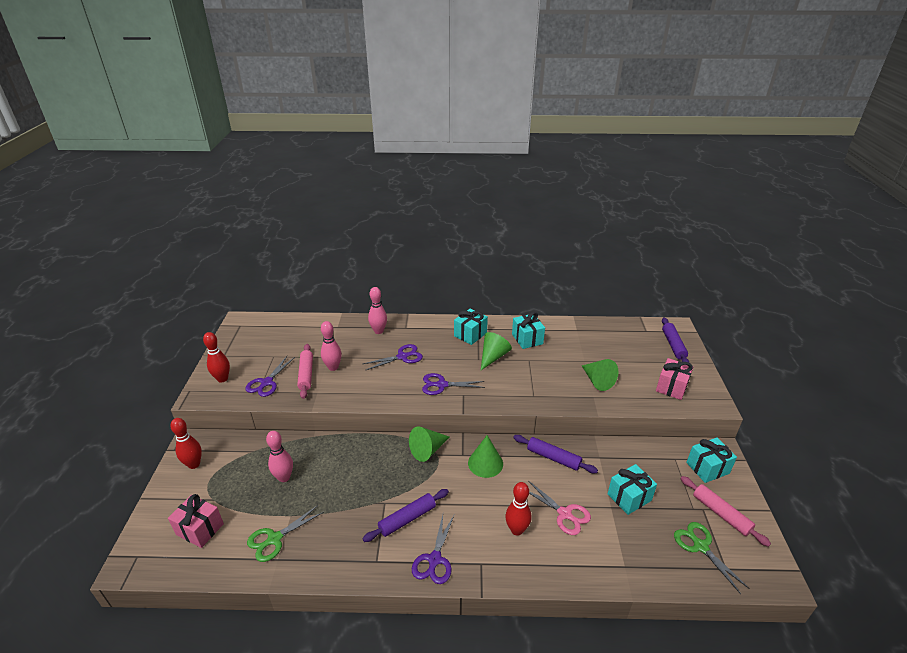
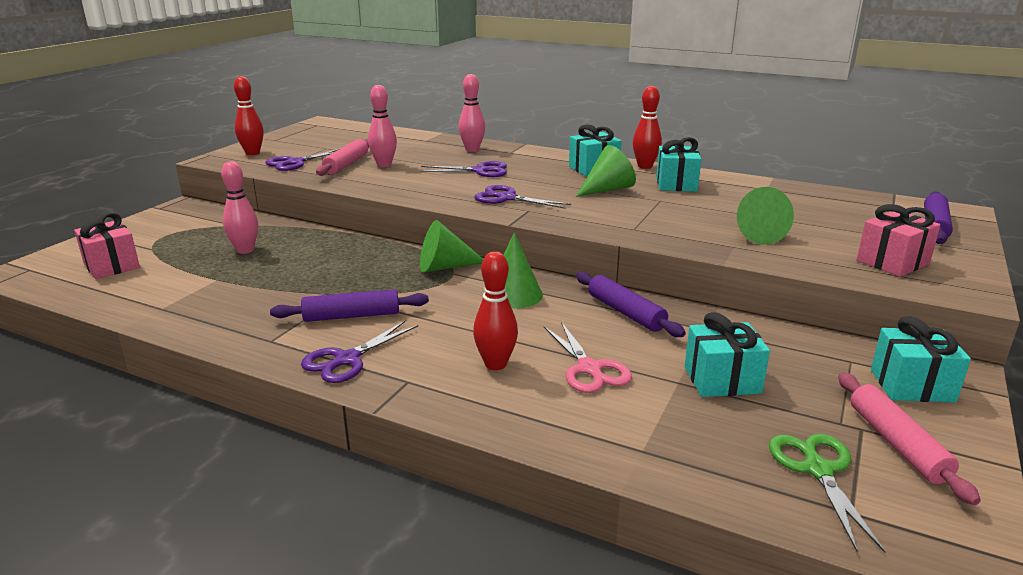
camera: 25 degrees right, 10 degrees down
red bowling pin [170,418,202,469] -> red bowling pin moved to [633,86,662,169]
green scissors [247,505,324,562] -> none

